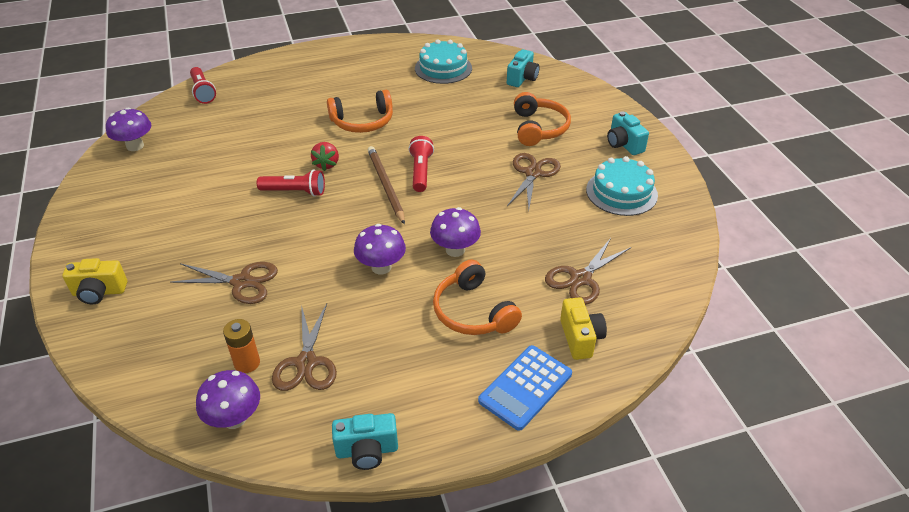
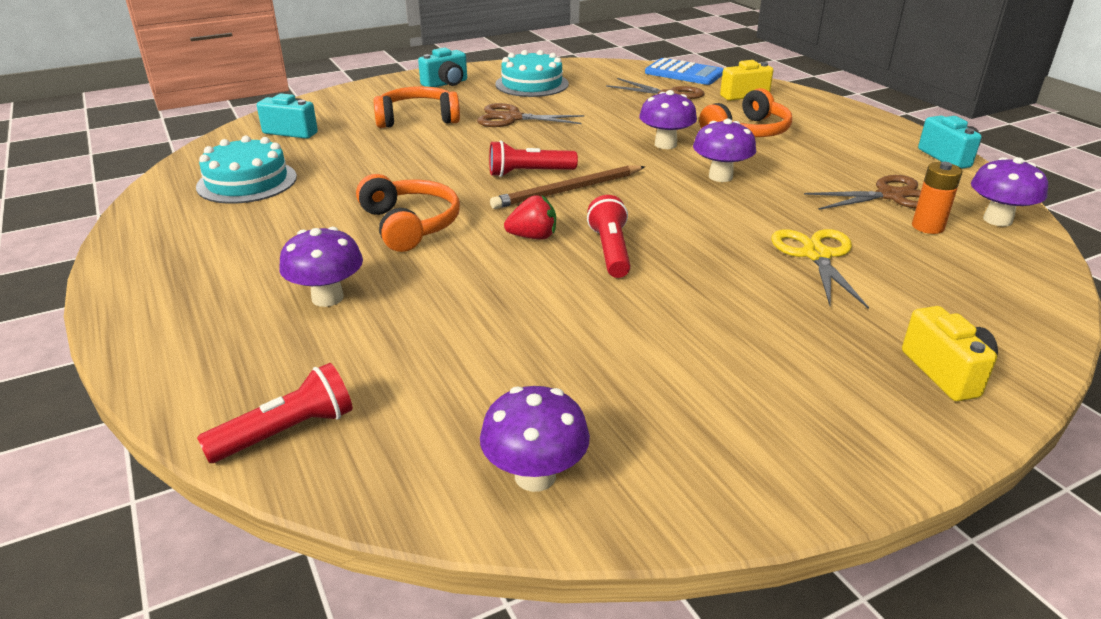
camera: 100 degrees left, 10 degrees down
brown scissors [170,262,278,304] -> yellow scissors [771,229,869,309]
blue calculator [478,345,572,431] -> blue calculator moved to [645,58,723,85]
none -> purple mushroom [279,227,363,307]

